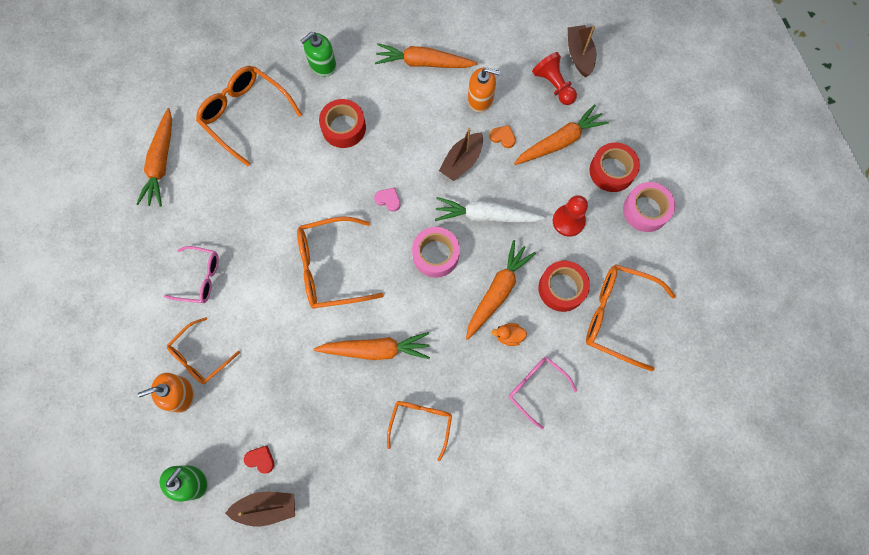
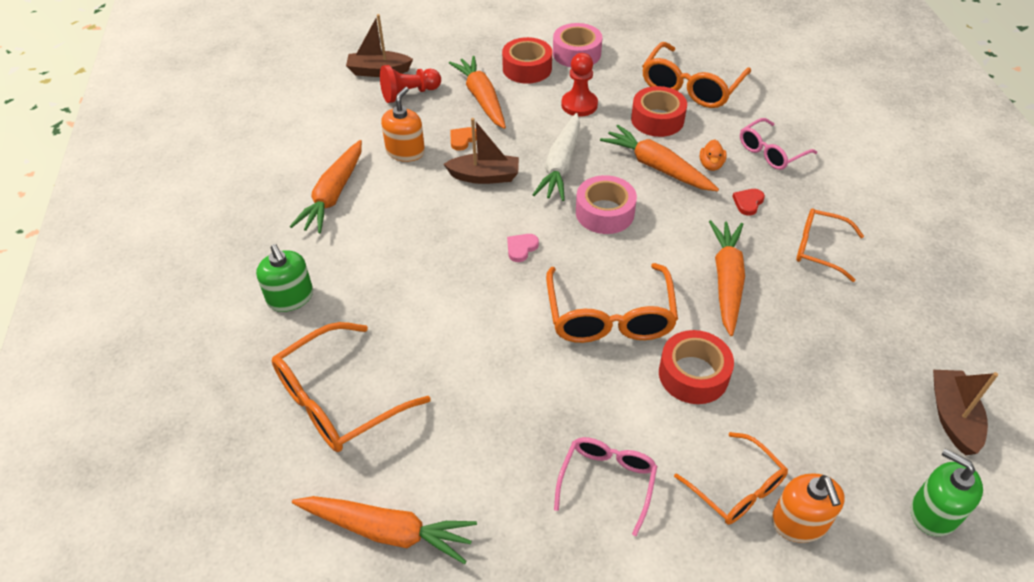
camera: 80 degrees left, 25 degrees down
red heart [244,446,274,474] -> red heart moved to [732,189,765,216]
red tape [319,99,366,148] -> red tape moved to [659,330,734,404]
brown boat [439,128,483,181] -> brown boat turned 45 degrees counterclockwise [444,118,519,184]

